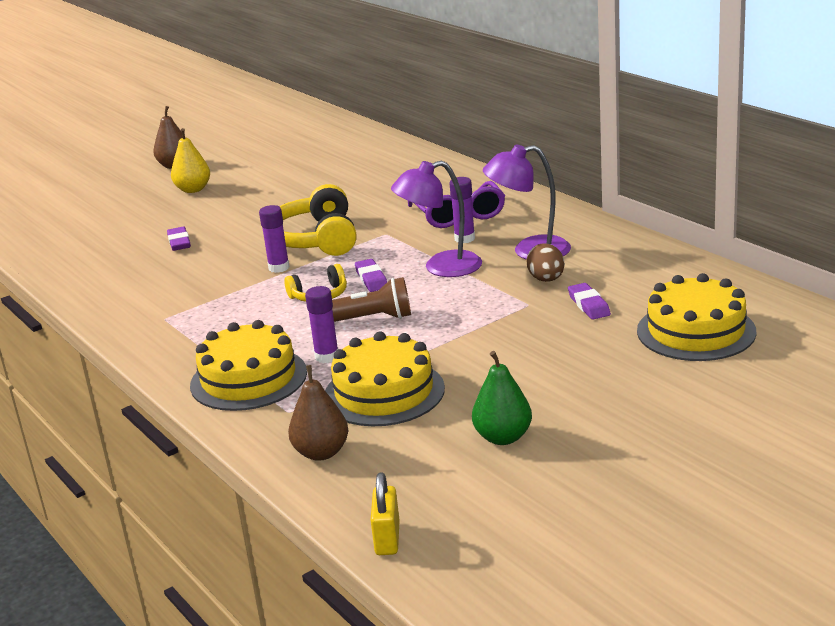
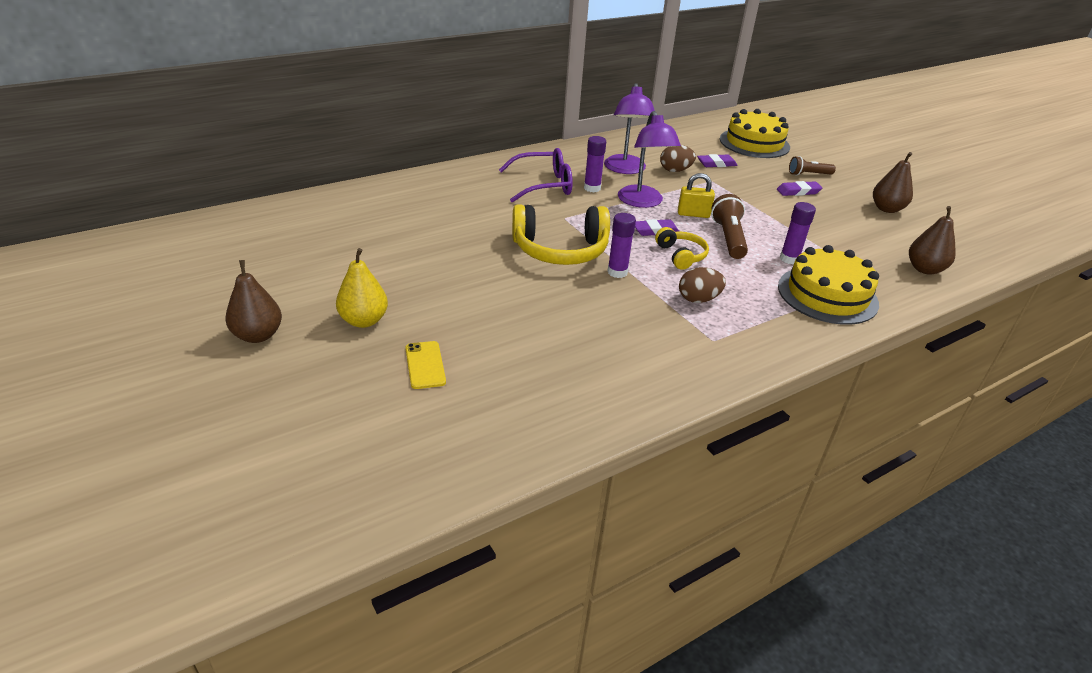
camera: 90 degrees left, 10 degrees up
purple eraser [167,227,191,251] -> purple eraser moved to [777,181,822,196]
yellow cake [325,332,445,426] -> none
yellow padlock [371,473,400,555] -> yellow padlock moved to [678,173,715,218]
green pear [472,351,532,445] -> brown pear [873,152,913,213]
none -> yellow phone [405,341,446,389]
none -> brown egg [679,267,726,303]
none -> brown flashlight [789,156,836,176]

